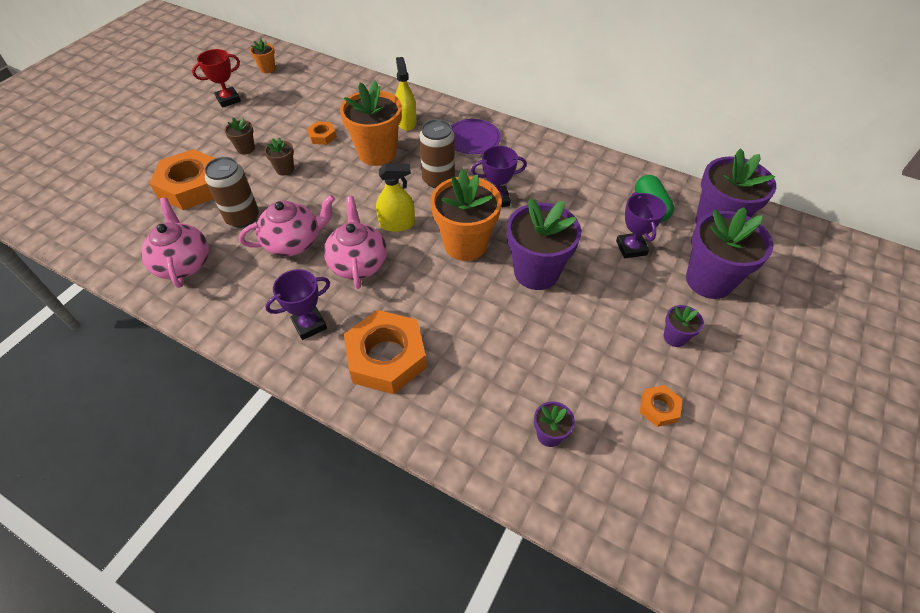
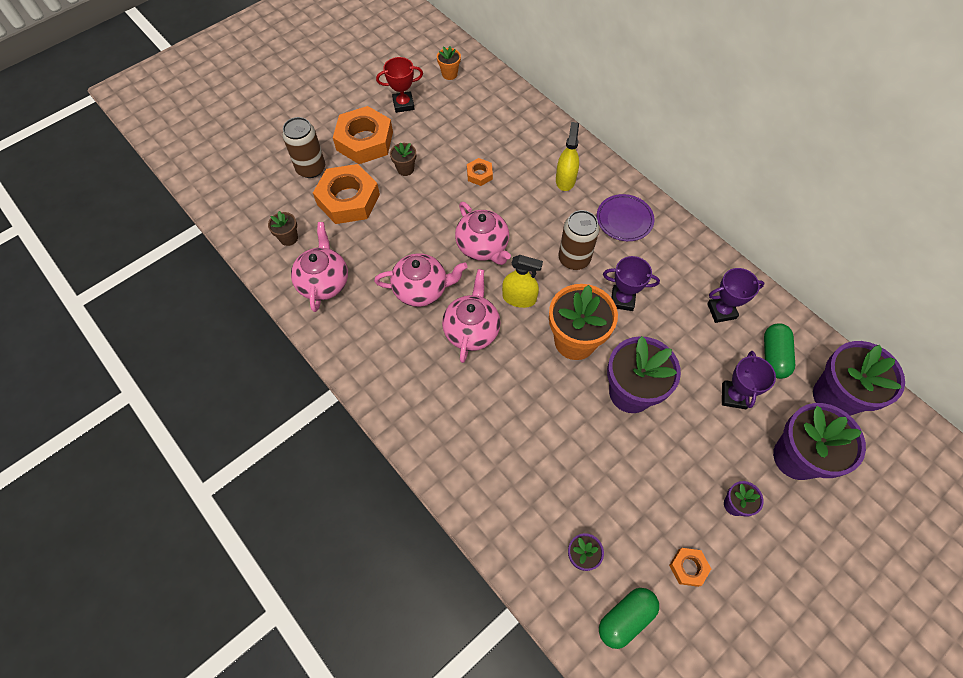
camera: 20 degrees right, 10 degrees up
brown can [204,157,259,228] -> brown can moved to [282,117,325,178]
brown flower pot [264,138,294,176] -> brown flower pot moved to [268,211,298,246]
purple trophy [265,269,330,340] -> purple trophy moved to [707,268,765,323]
orange flower pot [340,80,402,166] -> none
orange nut [344,310,427,394] -> orange nut moved to [333,106,393,164]
none -> pink teapot [455,202,511,265]
none -> green capsule [599,588,659,649]

